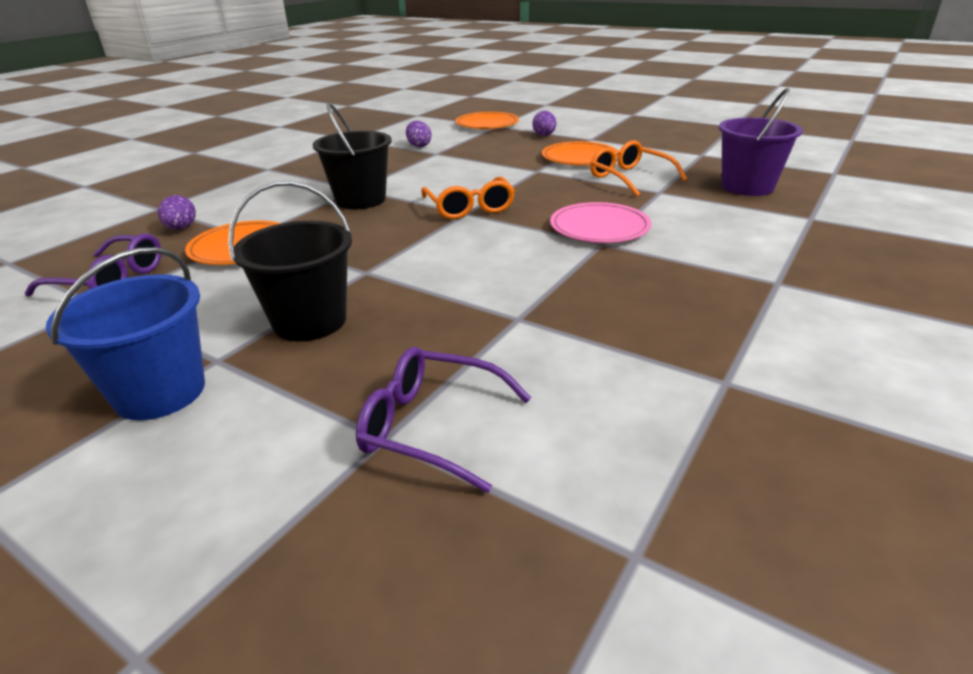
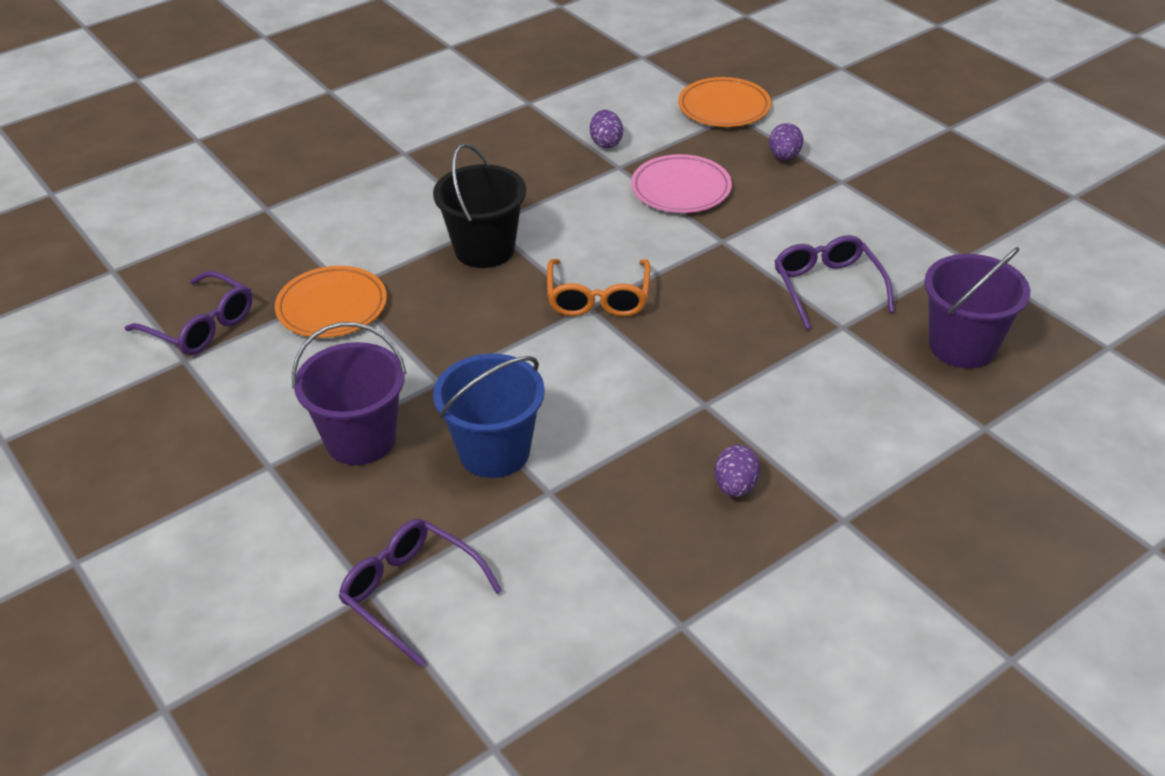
camera: 20 degrees right, 10 degrees up
blue bucket [46,247,205,420] -> blue bucket moved to [433,354,545,478]
purple egg [158,195,196,230] -> purple egg moved to [715,445,760,497]
black bucket [228,181,352,341] -> purple bucket [292,322,407,465]
orange plate [542,141,618,165] -> none
pink plate [550,202,651,243] -> pink plate moved to [631,154,732,213]
orange glasses [590,140,687,197] -> purple glasses [775,235,895,330]

